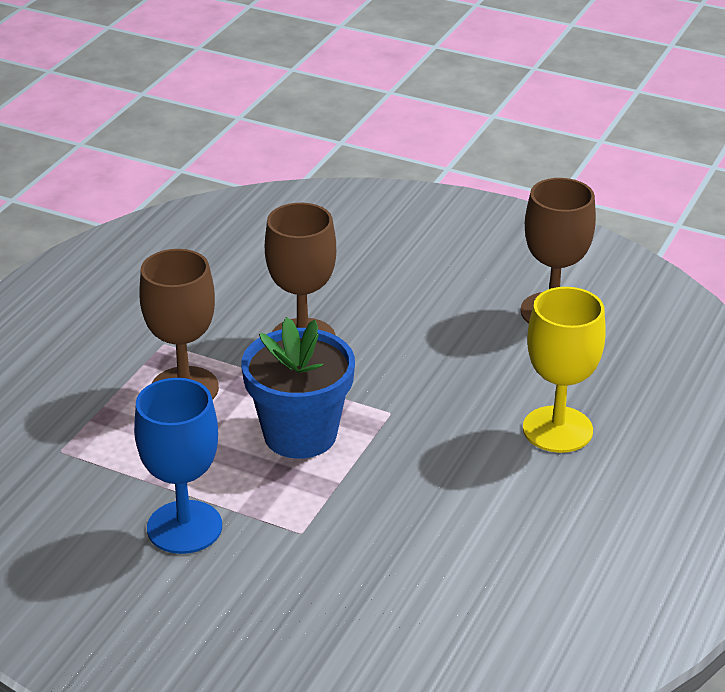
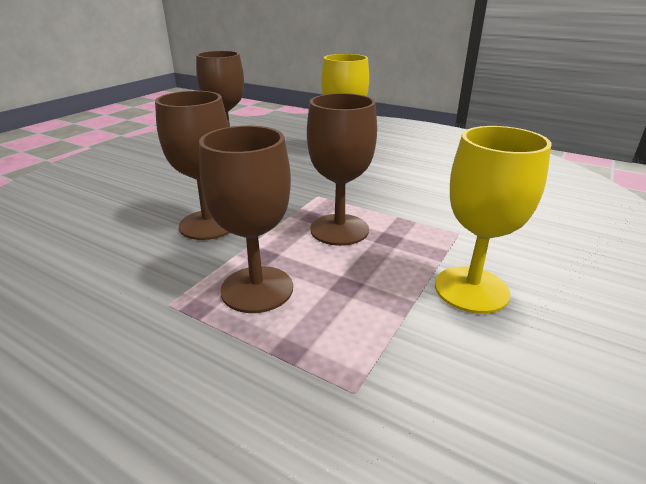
camera: 85 degrees left, 5 degrees down
blue goblet [134,378,222,554] -> yellow goblet [435,126,552,314]
blue flower pot [241,317,355,459] -> brown goblet [307,93,377,246]

